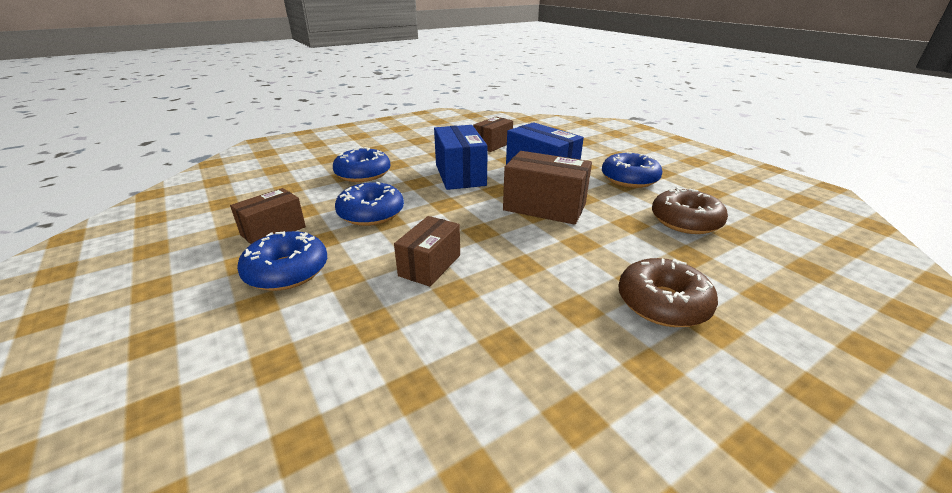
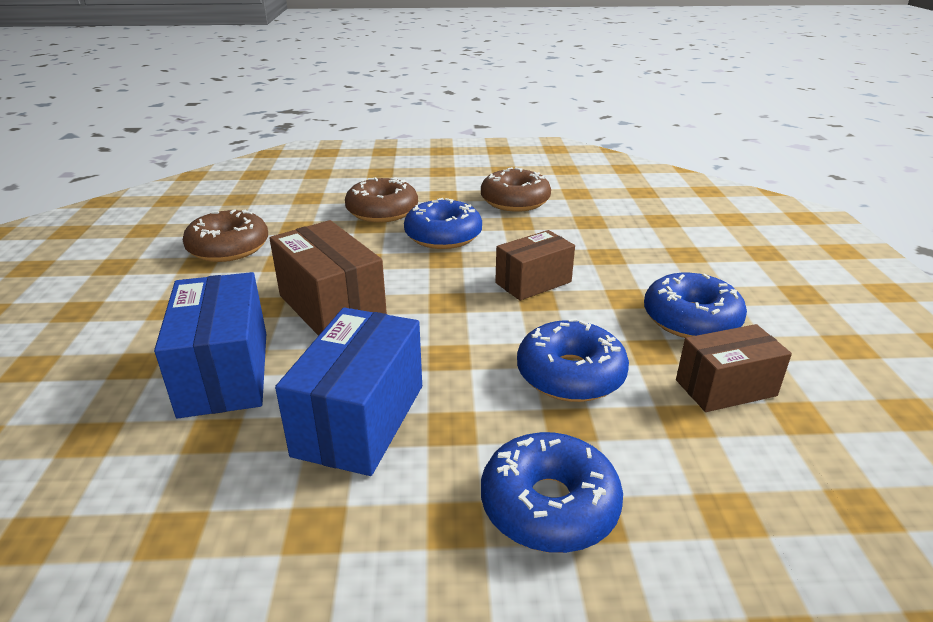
camera: 150 degrees left, 0 degrees up
brown box [473,117,513,152] -> none
blue donut [602,152,662,188] -> blue donut moved to [404,198,482,249]
none -> brown donut [481,167,551,212]

